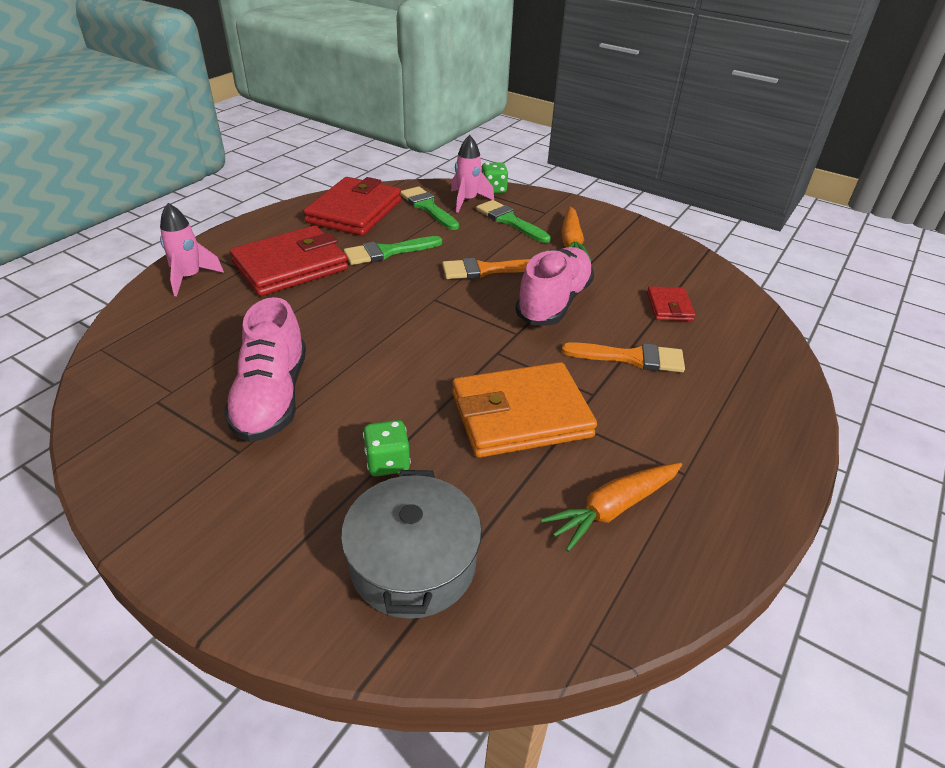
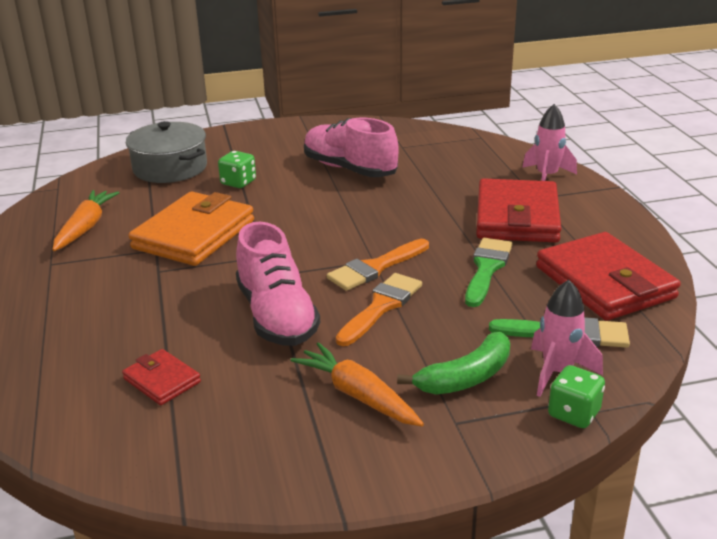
camera: 135 degrees right, 10 degrees down
green brush [476,200,551,243] -> green banana [397,332,510,395]
orange brush [562,342,685,372] -> orange brush moved to [327,239,429,291]

